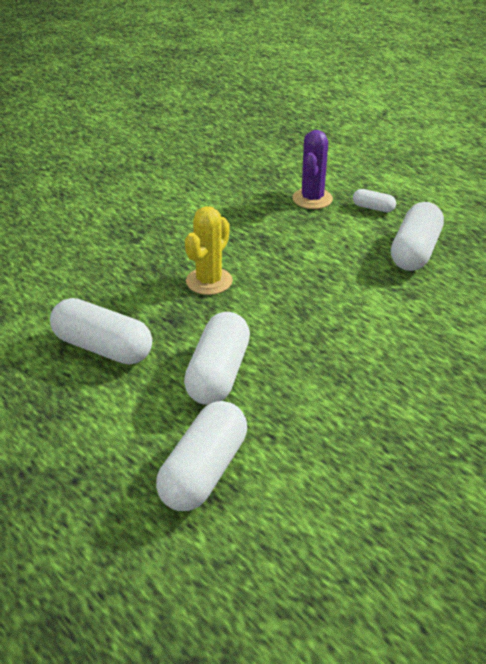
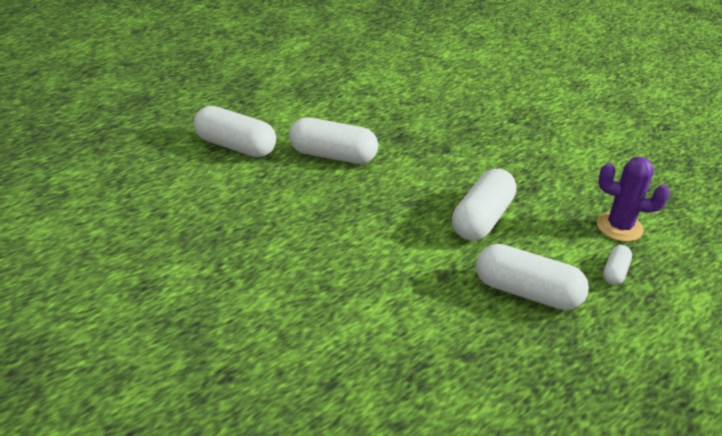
camera: 90 degrees right, 0 degrees up
white capsule [50,298,152,365] -> white capsule moved to [452,169,517,241]
yellow cactus [185,206,233,295] -> none

